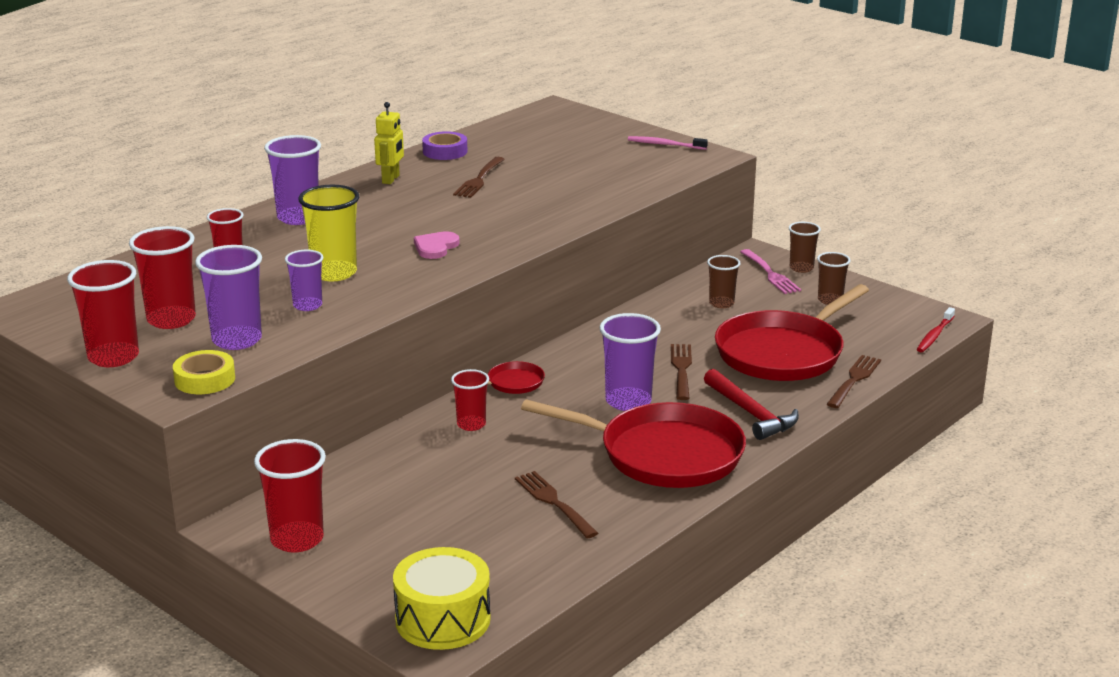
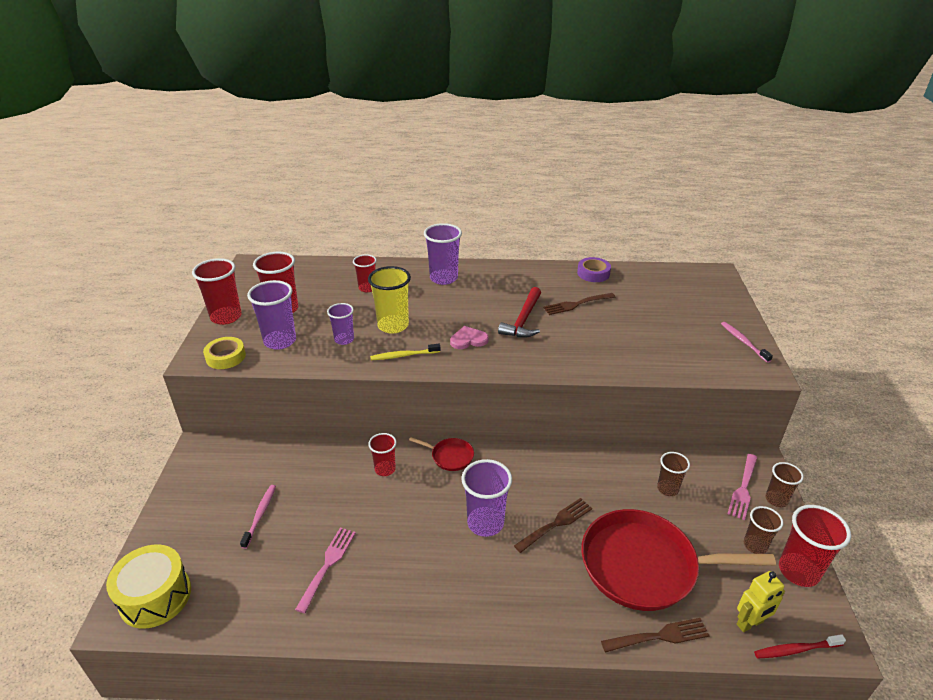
camera: 50 degrees right, 10 degrees up
red cup [254,439,326,553] -> red cup moved to [779,505,851,587]
yellow robot [374,102,404,184] -> yellow robot moved to [737,571,785,632]
brown fork [515,471,598,538] -> pink fork [295,528,356,613]
red pan [521,399,746,488] -> none
red hammer [704,369,799,440] -> red hammer moved to [498,287,541,338]
none -> pink toothbrush [240,485,276,549]
none -> yellow toothbrush [370,344,440,360]

